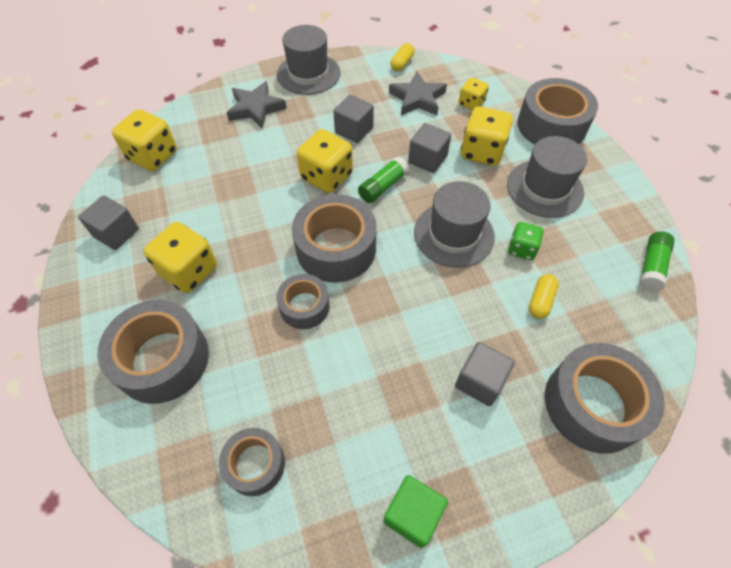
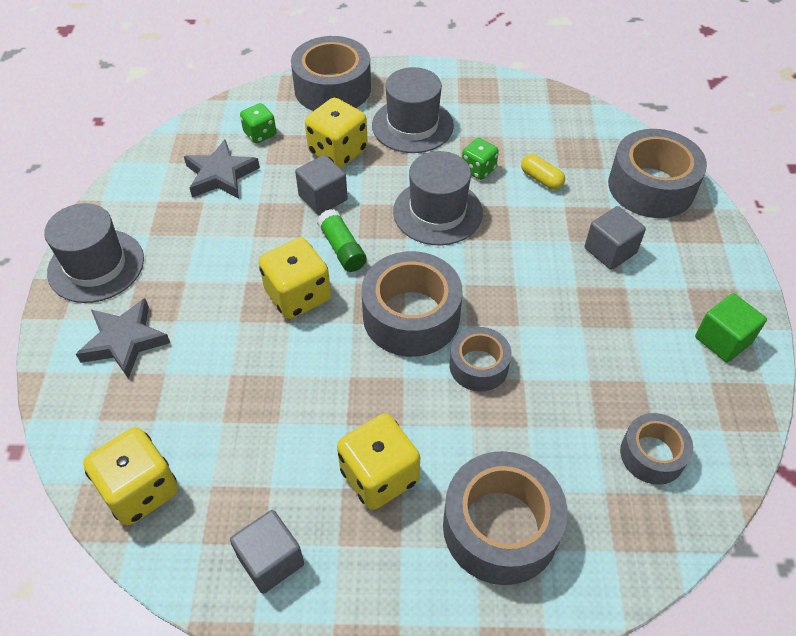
camera: 70 degrees left, 5 degrees down
grey cube [333,95,374,143] -> none
yellow capsule [391,43,415,71] -> none
yellow dice [459,77,489,110] -> green dice [240,103,276,143]
green glue stick [640,232,674,292] -> none

